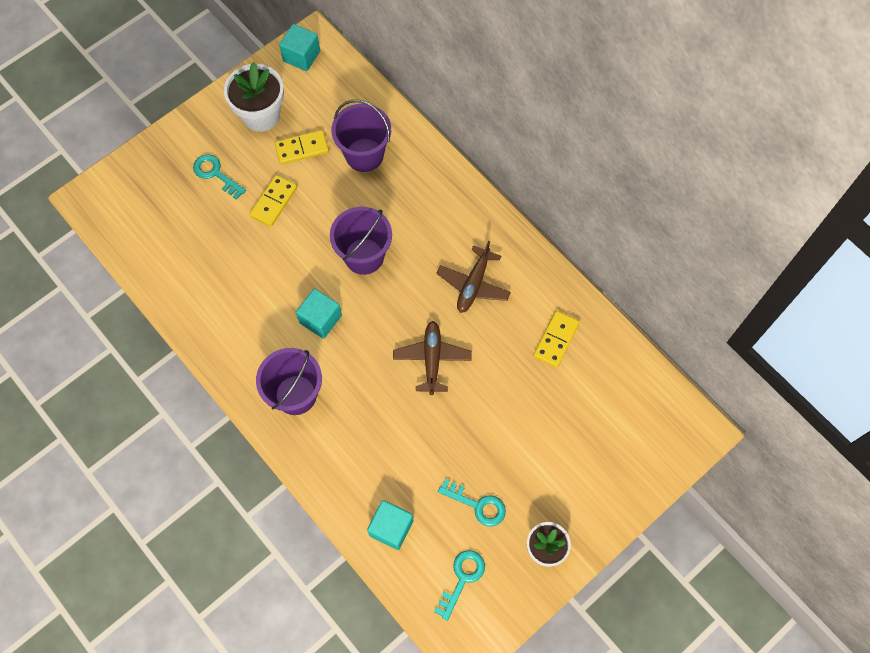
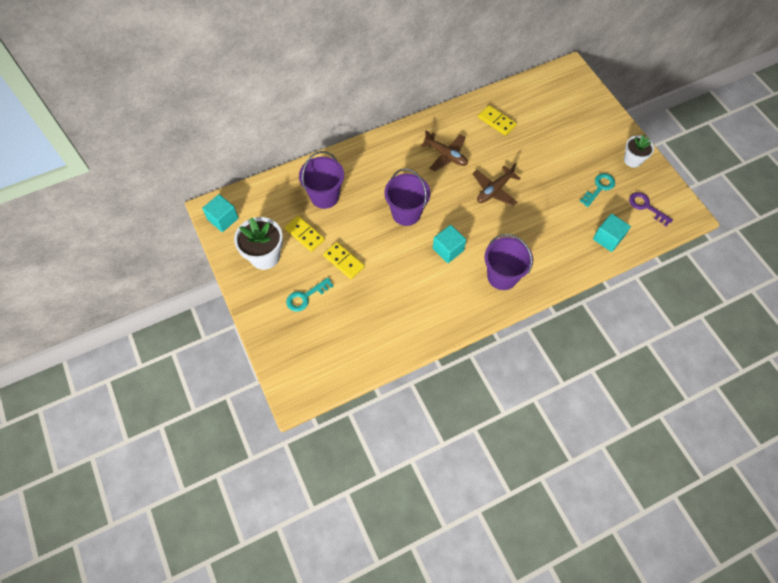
camera: 75 degrees left, 5 degrees down
yellow domino [275,130,329,164] -> yellow domino turned 45 degrees counterclockwise [285,216,325,252]
brown plane [393,321,472,395] -> brown plane turned 60 degrees counterclockwise [472,163,520,206]
turquoise key [434,550,485,621] -> purple key [629,192,673,226]

